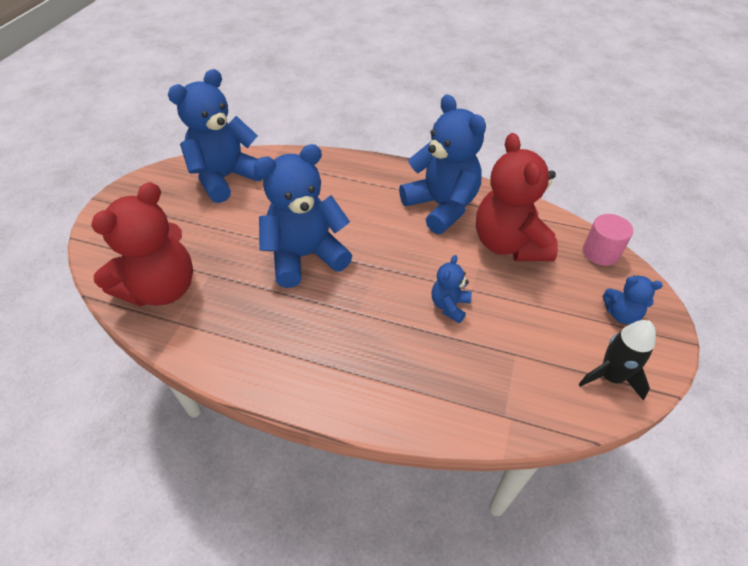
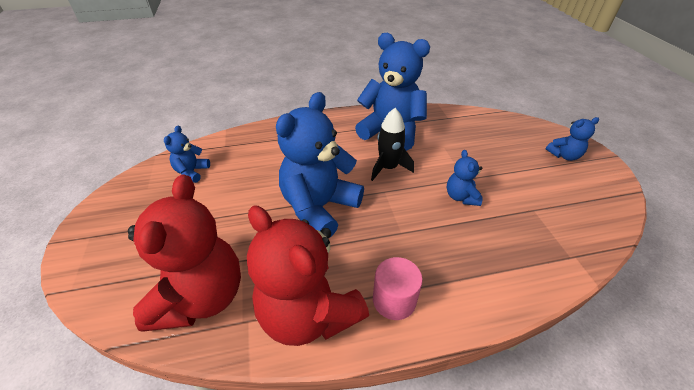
camera: 30 degrees left, 5 degrees down
blue teddy bear [168,69,263,203] -> blue teddy bear [164,126,210,183], size x0.47
red teddy bear [476,133,558,261] -> red teddy bear moved to [247,205,369,346]
black rocket [579,320,656,400] -> black rocket moved to [371,108,414,181]
pink cylinder [583,214,633,266] -> pink cylinder moved to [373,257,423,320]

